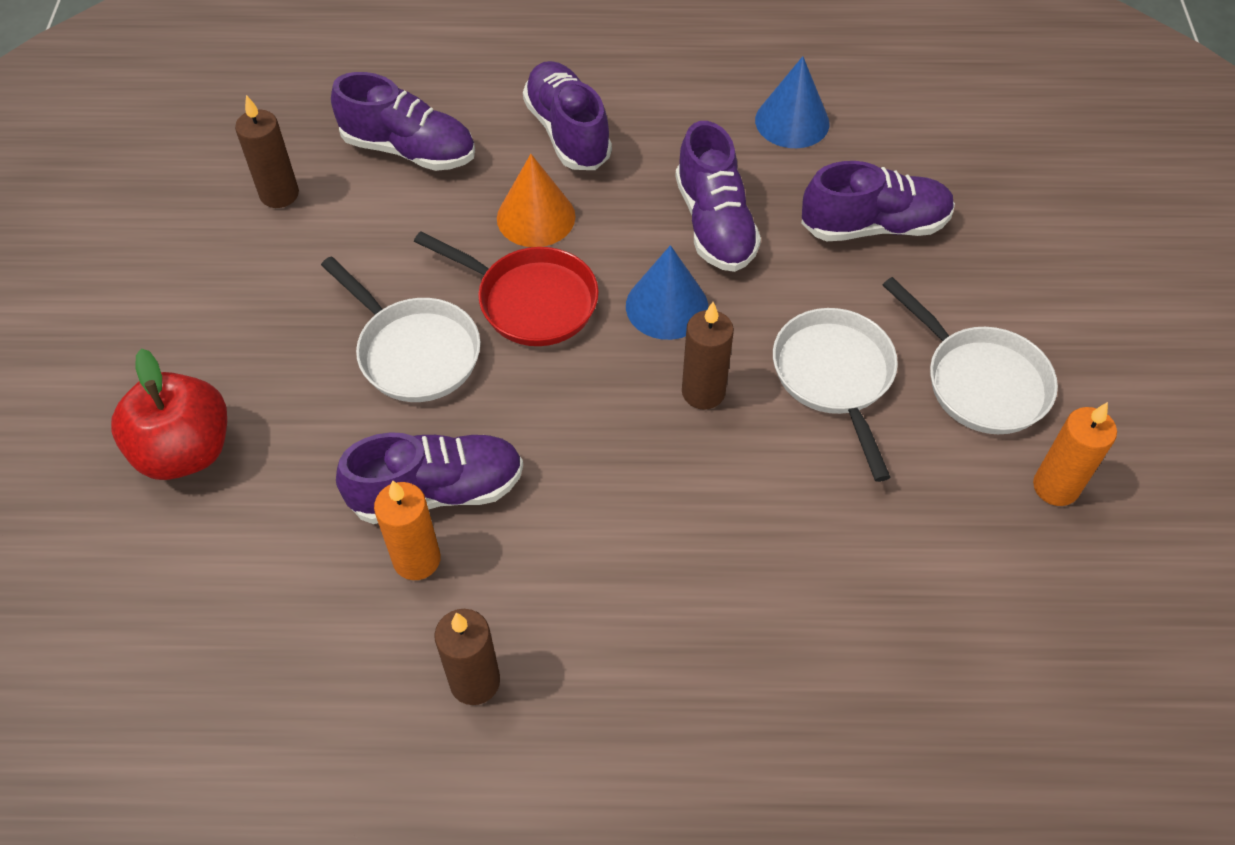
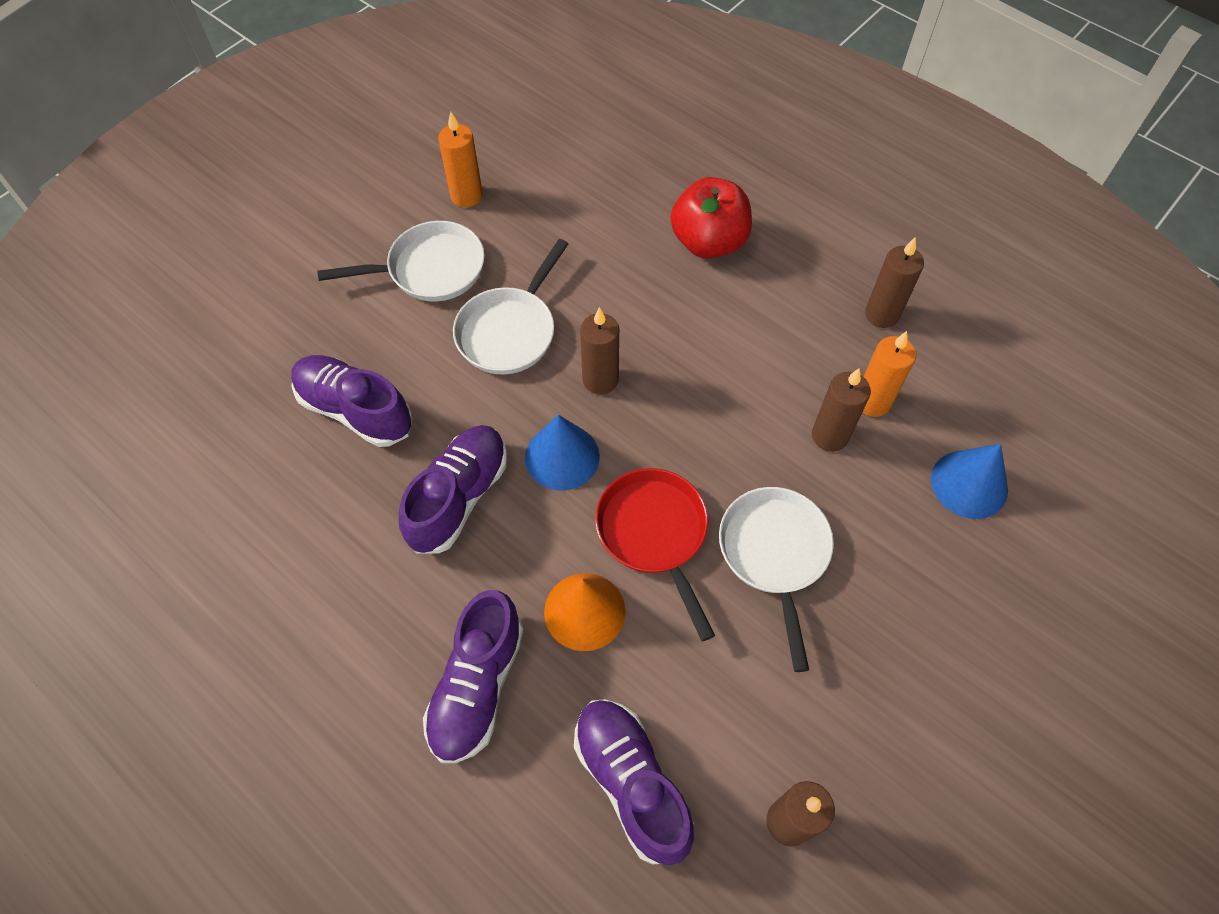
camera: 140 degrees left, 5 degrees up
red apple [111,349,227,480] -> red apple moved to [671,177,752,259]
purple shoe [336,432,523,524] -> brown candle [812,368,871,452]
blue cone [755,56,829,148] -> blue cone moved to [931,444,1008,519]
white pan [883,277,1058,434] -> white pan turned 75 degrees clockwise [317,221,485,301]

